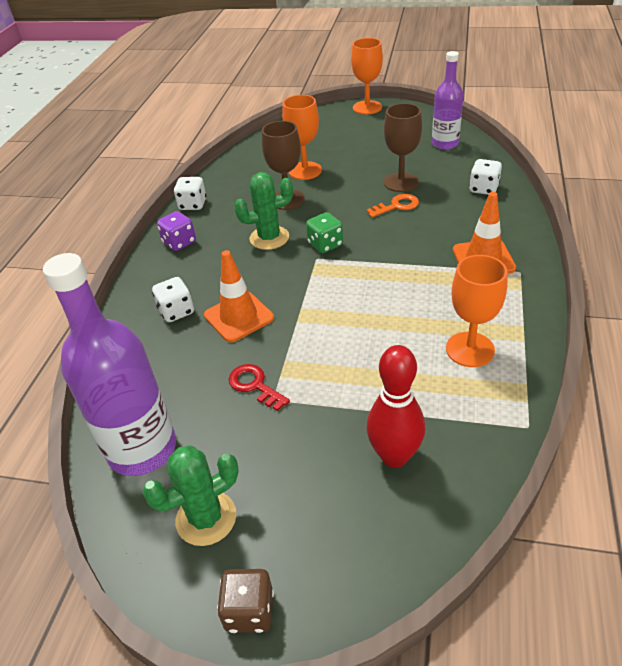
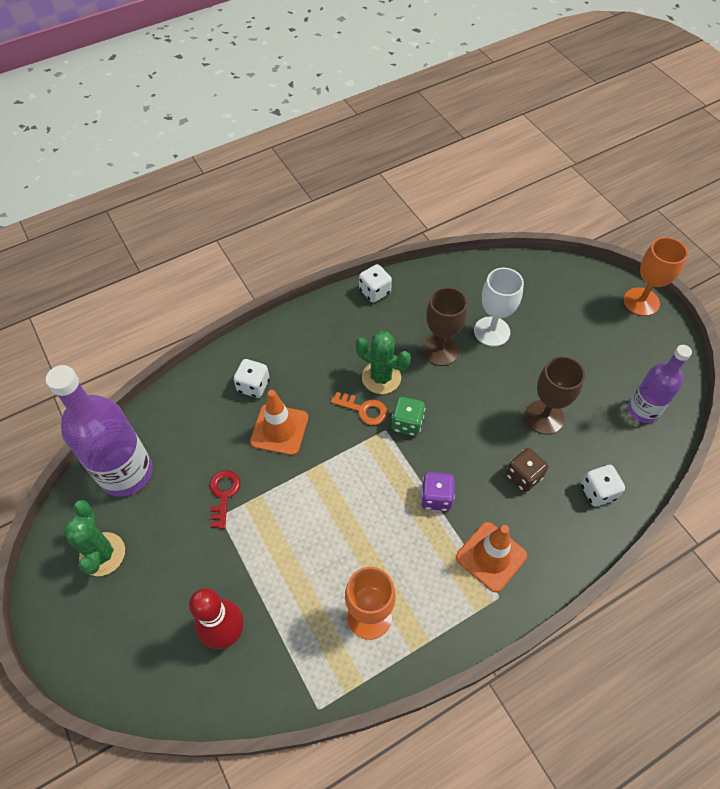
camera: 45 degrees right, 15 degrees up
green cactus [142,445,239,546] -> green cactus turned 60 degrees clockwise [63,500,125,576]
purple dice [157,211,196,251] -> purple dice moved to [421,472,455,511]
brown dice [217,569,274,633] -> brown dice moved to [506,448,548,492]
orange goblet [282,95,322,180] -> white goblet [474,268,524,347]
orange key [366,194,419,218] -> orange key moved to [331,392,387,425]

